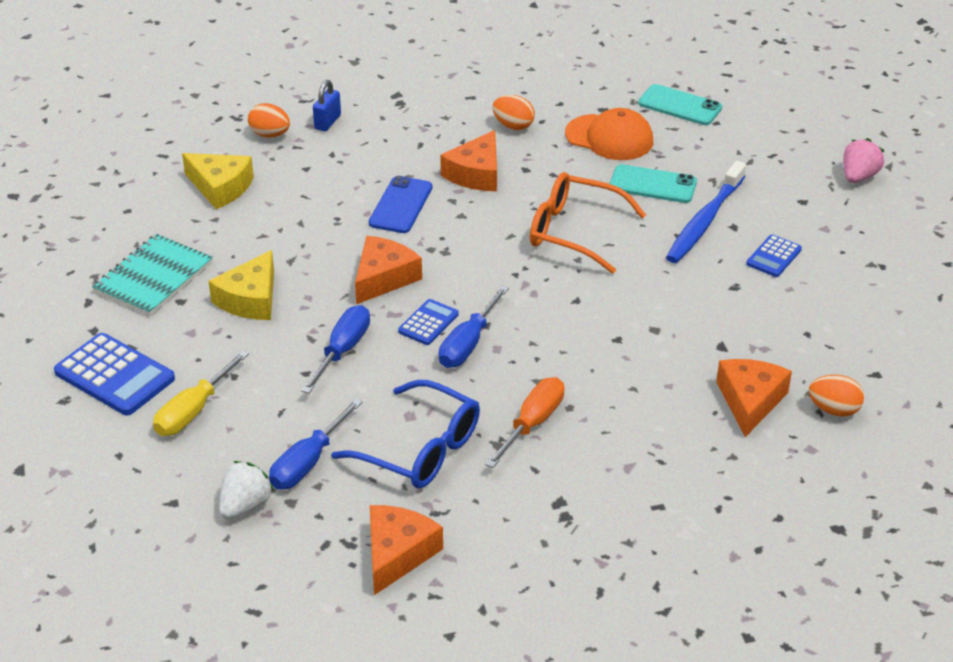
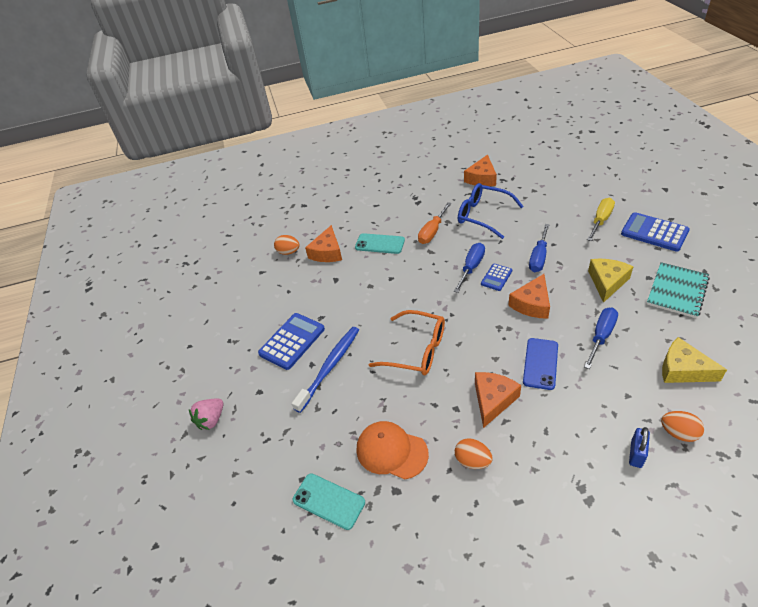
camera: 175 degrees left, 5 degrees up
white strawberry [219,461,274,519] -> none
blue screwdriver [269,399,362,490] -> blue screwdriver moved to [584,307,618,369]
turquoise phone [610,164,697,203] -> turquoise phone moved to [355,233,405,254]
blue calculator [746,235,802,277] -> blue calculator [258,313,325,370], size x1.78

